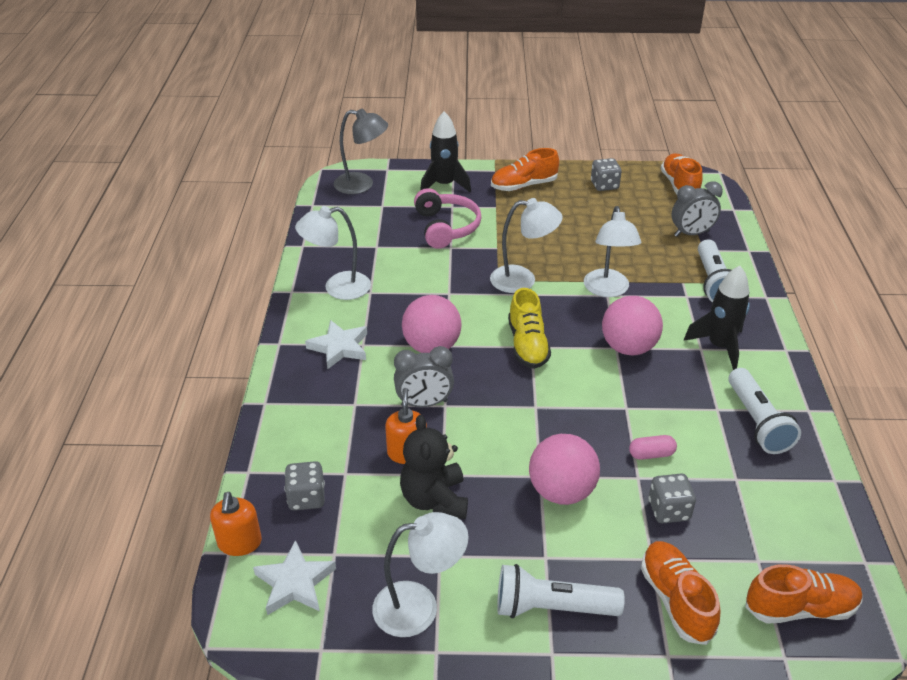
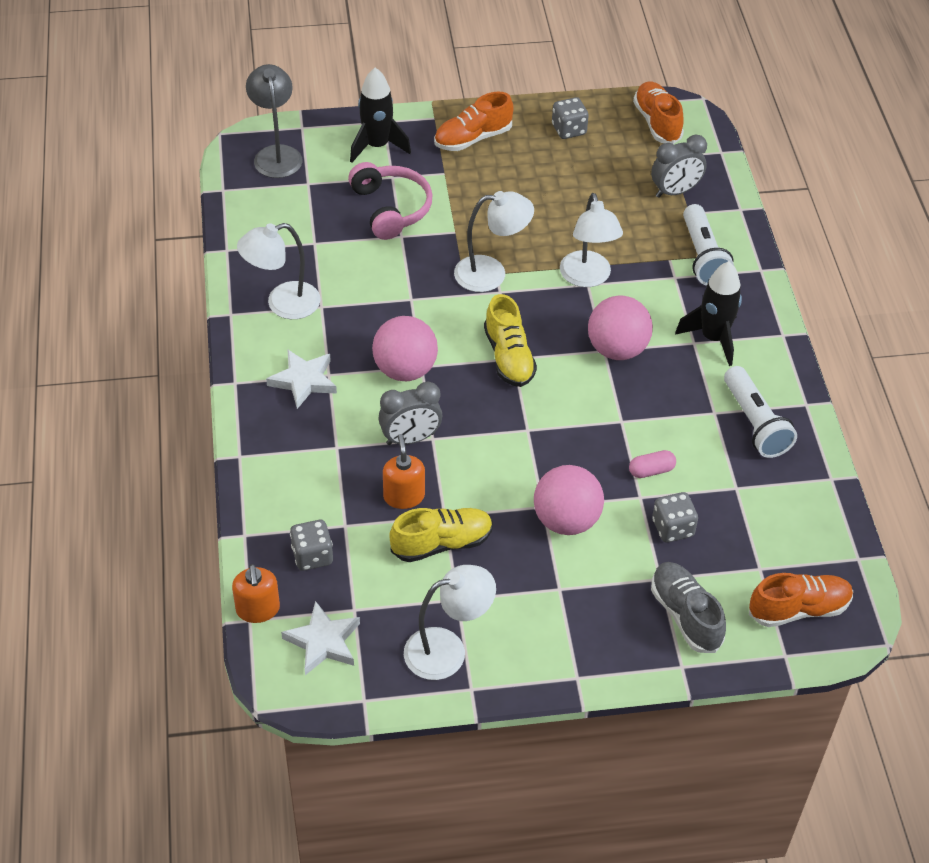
camera: 10 degrees left, 10 degrees up
grey lamp [334,109,388,194] -> grey lamp turned 105 degrees counterclockwise [246,64,303,178]
black teddy bear [400,415,468,519] -> yellow shoe [389,508,493,562]
white flashlight [497,564,625,618] -> none
orange shoe [641,541,721,645] -> grey shoe [651,562,726,653]

